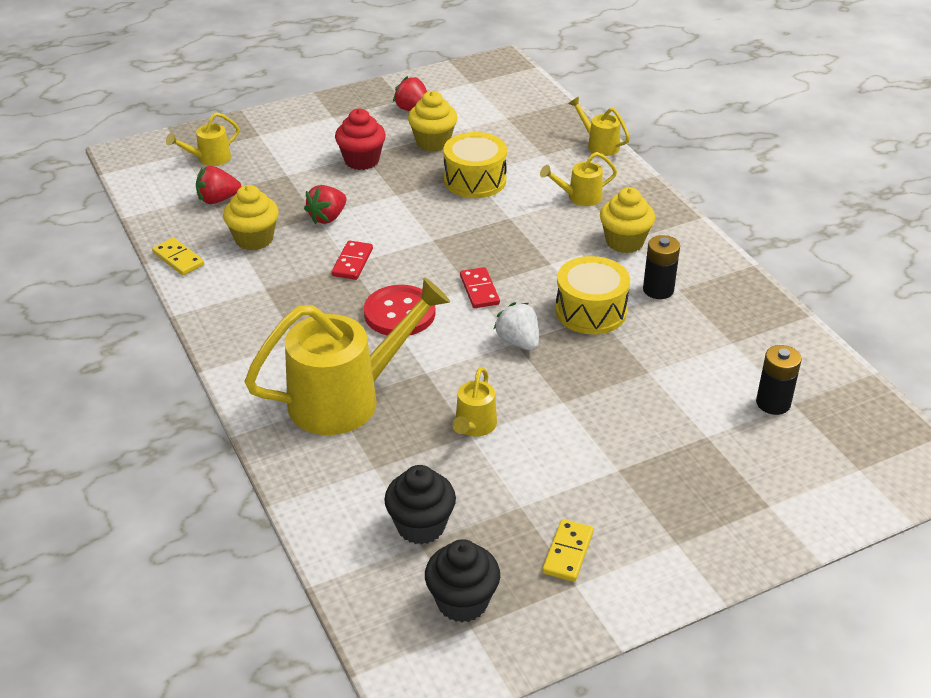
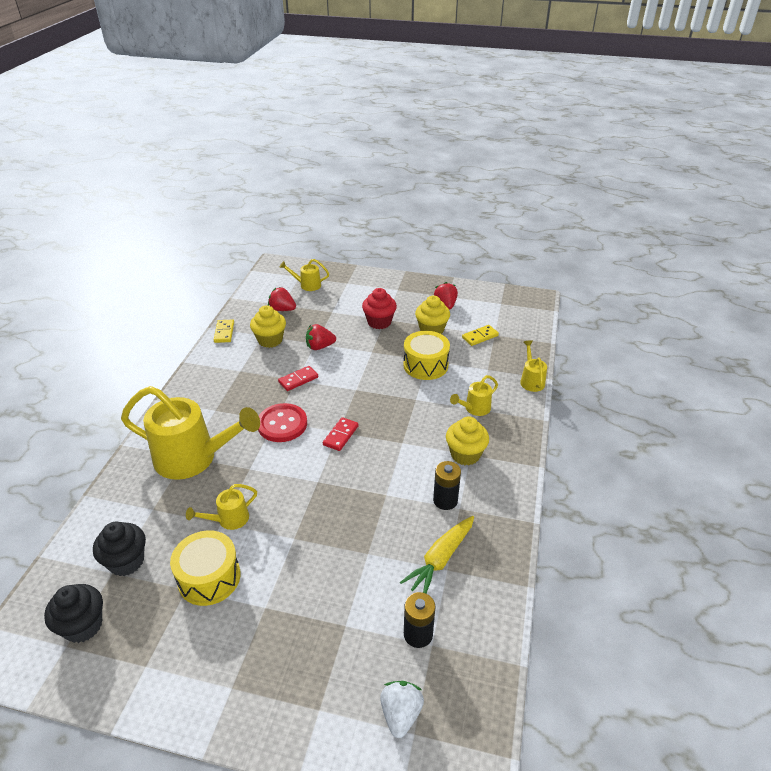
camera: 40 degrees right, 0 degrees up
white strawberry [494,302,539,351] -> white strawberry moved to [380,681,424,738]
yellow watering can [540,152,617,206] -> yellow watering can turned 60 degrees counterclockwise [450,375,498,416]
yellow domino [542,519,594,582] -> yellow domino moved to [462,325,499,346]
yellow drum [555,256,630,335] -> yellow drum moved to [170,530,241,606]
none -> yellow carrot [400,516,474,593]

